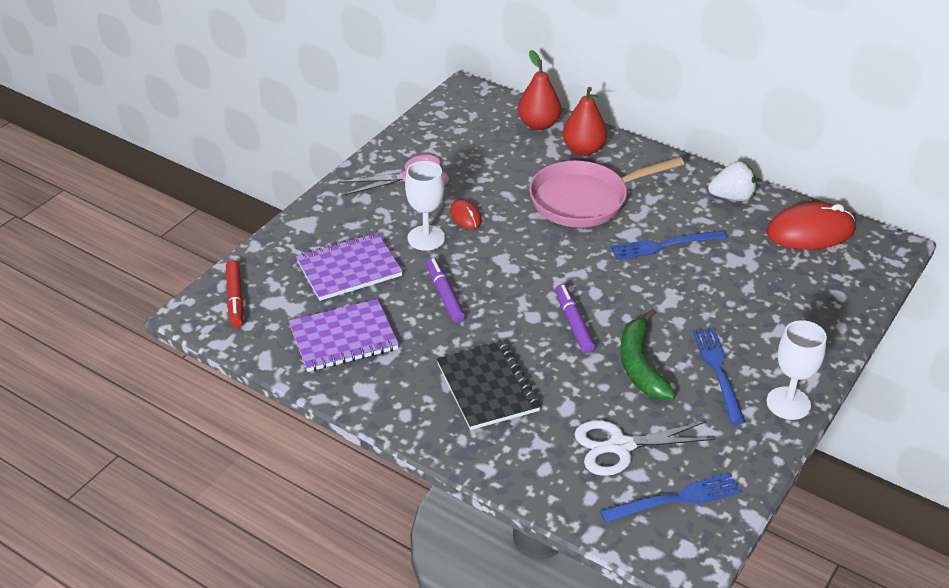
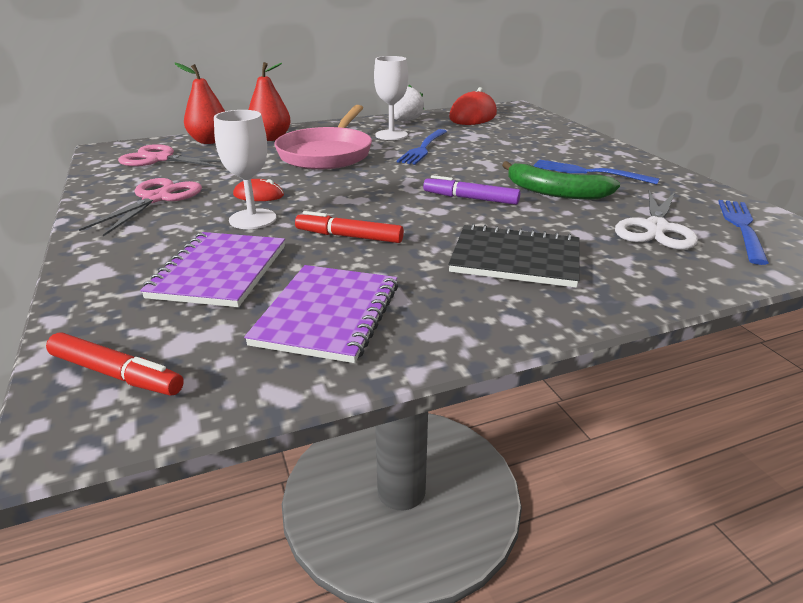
camera: 55 degrees left, 10 degrees down
purple marker [426,258,465,323] -> red marker [295,211,404,243]
white goblet [766,320,827,420] -> white goblet moved to [374,56,408,140]
none -> pink scissors [118,144,221,168]

